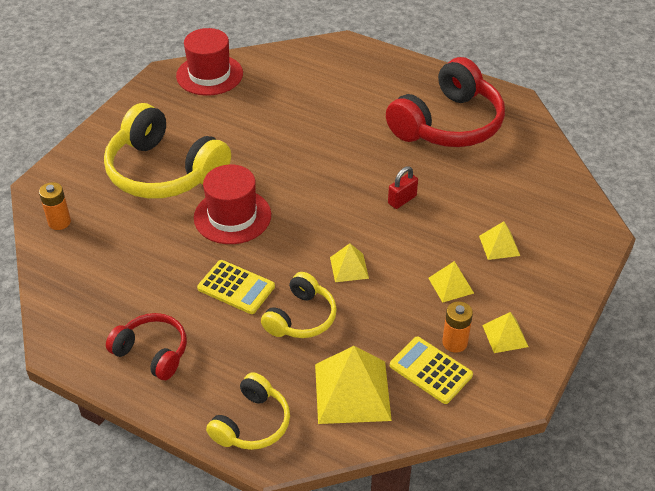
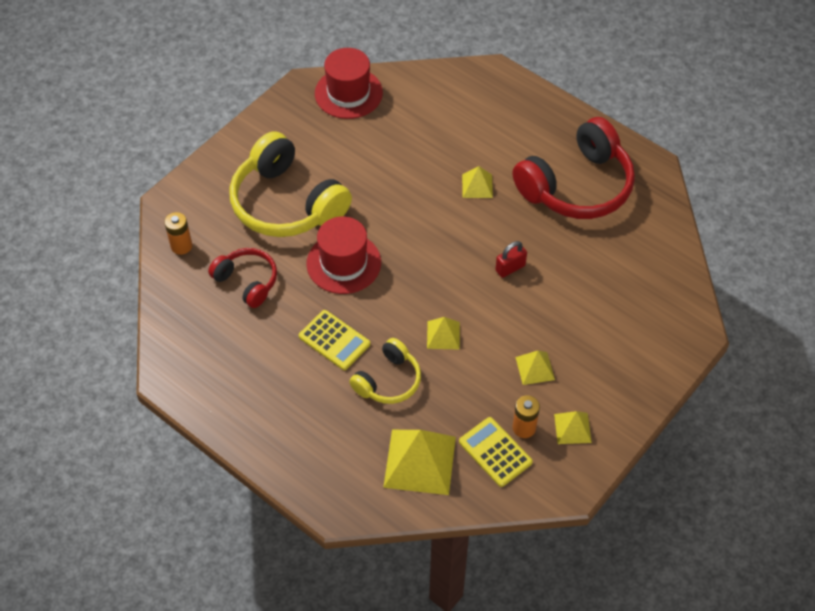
camera: 10 degrees right, 10 degrees up
red headphones [106,313,187,380] -> red headphones moved to [208,248,277,308]
yellow headphones [206,372,290,450] -> none
yellow pyramid [479,221,520,260] -> yellow pyramid moved to [462,166,493,198]

